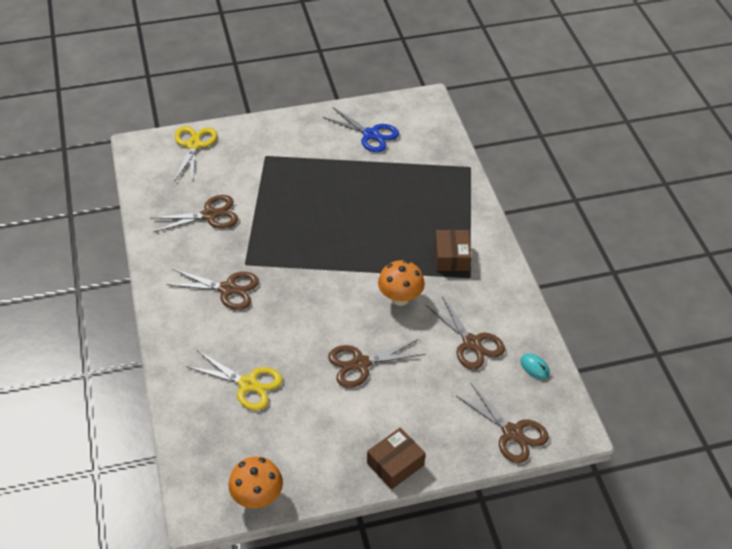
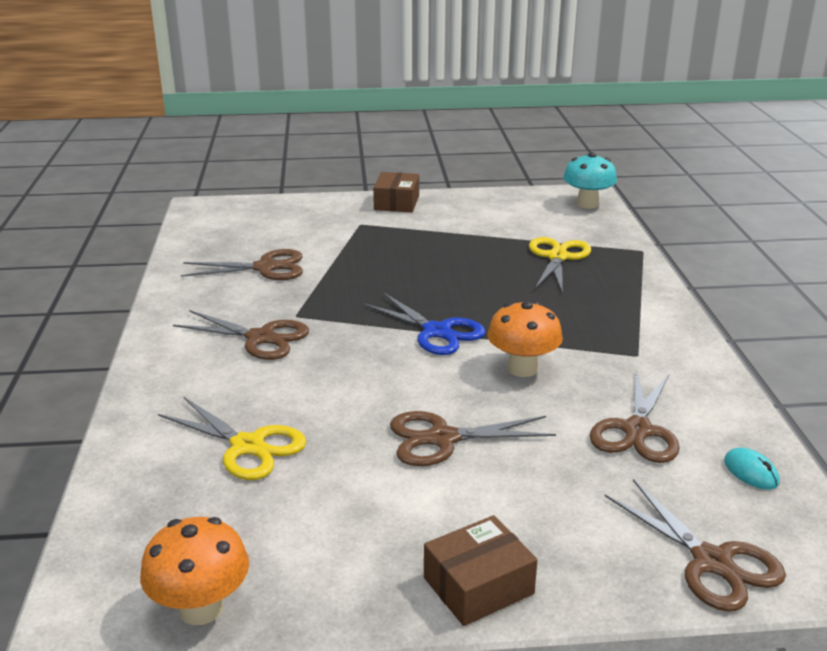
camera: 10 degrees right, 20 degrees down
yellow scissors [174,126,217,184] -> yellow scissors moved to [529,237,591,294]
blue scissors [323,108,399,152] -> blue scissors moved to [363,293,486,355]
brown scissors [426,296,505,370] -> brown scissors turned 45 degrees clockwise [589,370,680,463]
brown box [435,230,472,271] -> brown box moved to [373,172,419,212]
none -> turquoise mushroom [563,152,617,209]

